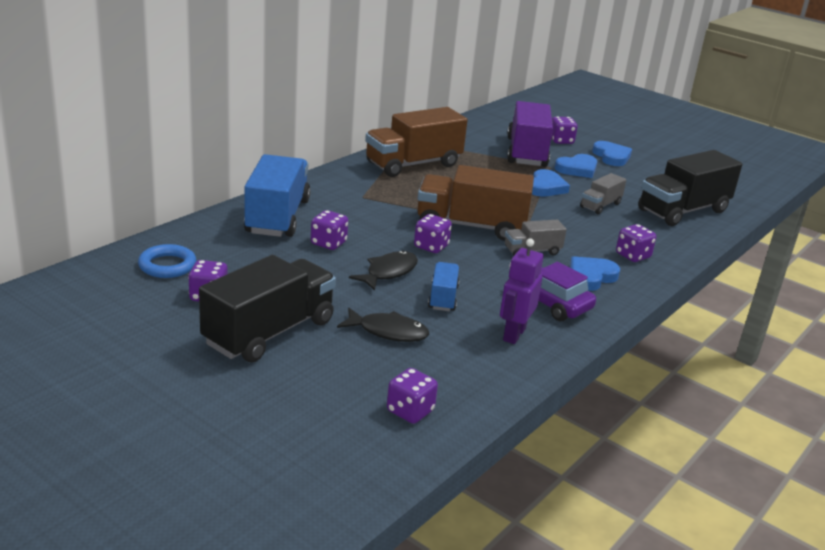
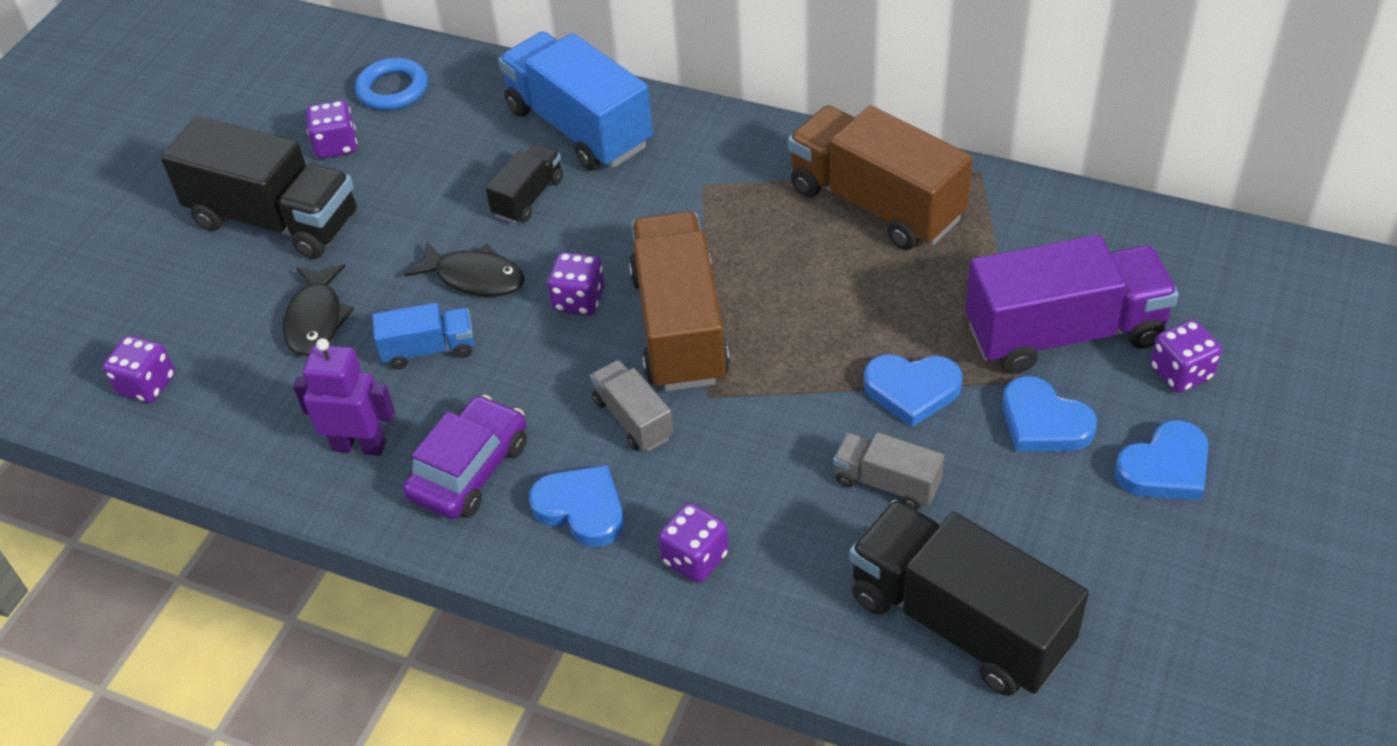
camera: 80 degrees right, 20 degrees up
blue truck [244,154,311,237] -> blue truck turned 120 degrees counterclockwise [498,32,653,171]
purple dice [311,210,348,250] -> black truck [486,144,563,223]

